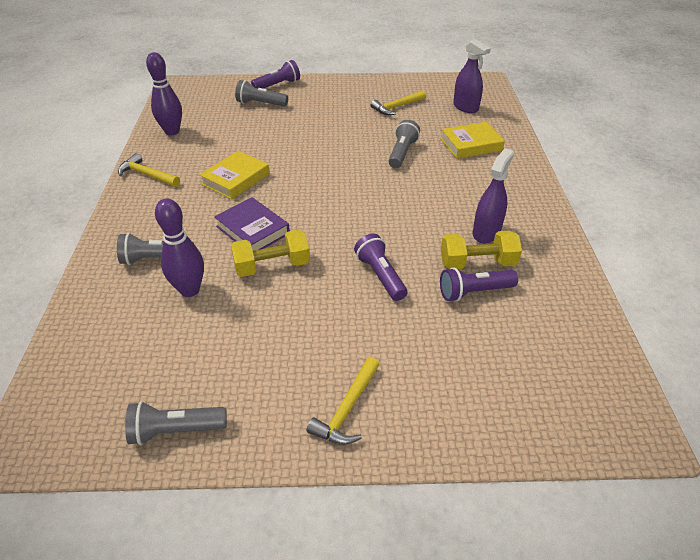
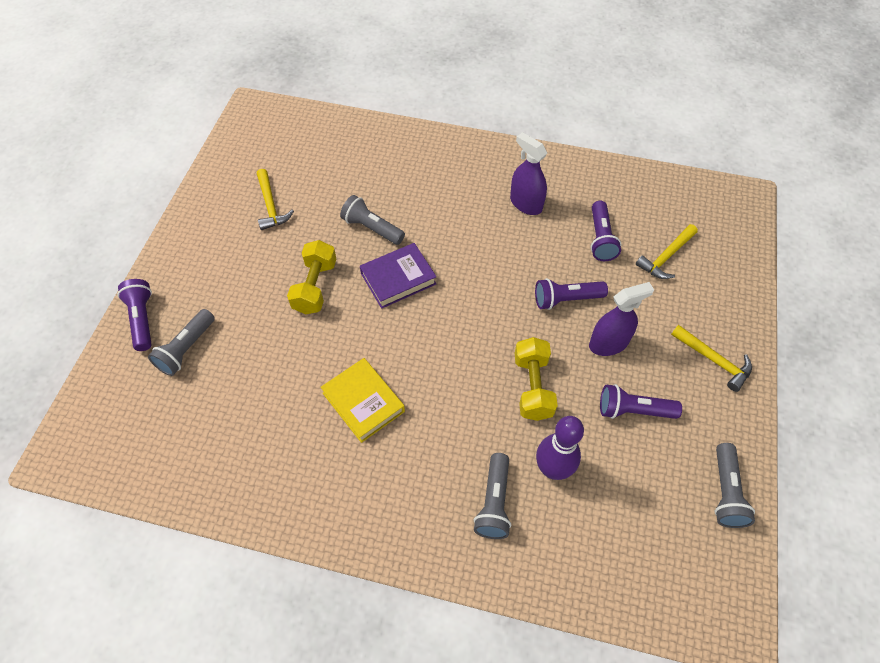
camera: 75 degrees left, 15 degrees up
yellow hammer [118,153,180,187] -> yellow hammer moved to [636,224,698,279]
purple bowling pin [146,52,182,135] -> none
purple book [214,197,290,251] -> purple book moved to [360,243,437,309]
yellow book [440,122,505,159] -> none
yellow dumbbell [441,231,522,269] -> yellow dumbbell moved to [287,240,336,314]
purple spray bottle [453,39,491,113] -> purple spray bottle moved to [589,282,654,356]
none -> purple flashlight [600,384,682,419]

